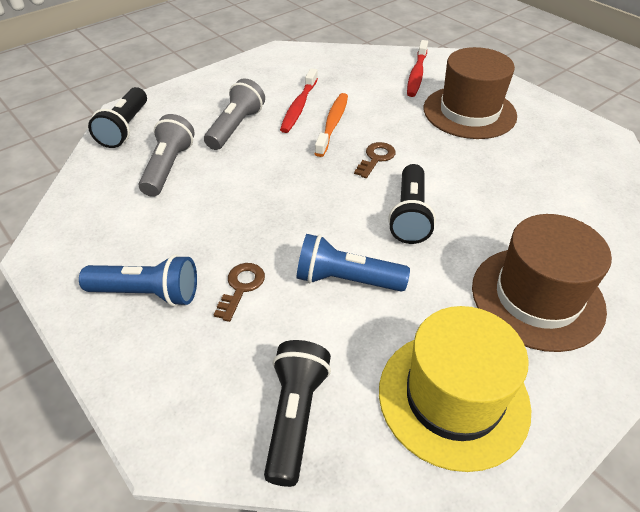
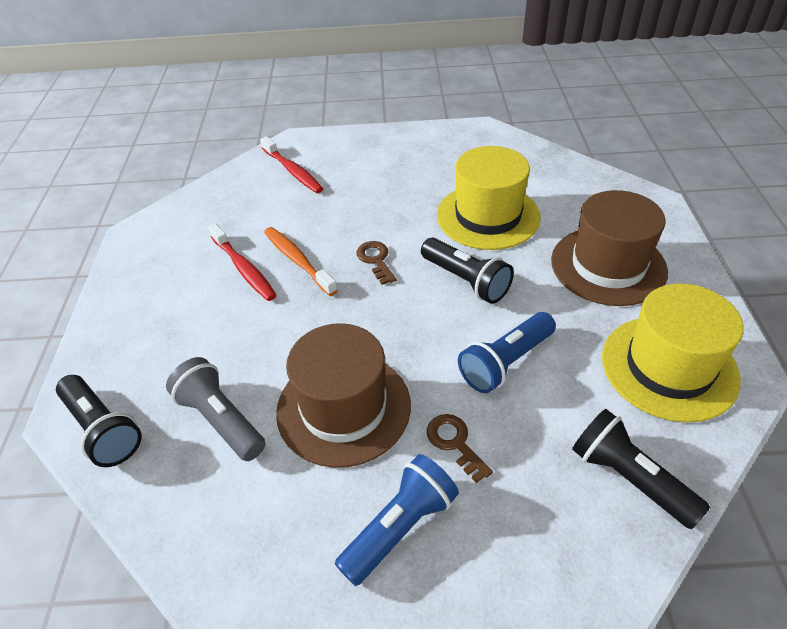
camera: 50 degrees left, 0 degrees up
grey flashlight [204,78,265,150] -> none
brown hat [424,47,517,139] -> brown hat moved to [276,323,411,468]
none -> yellow hat [437,146,541,250]

